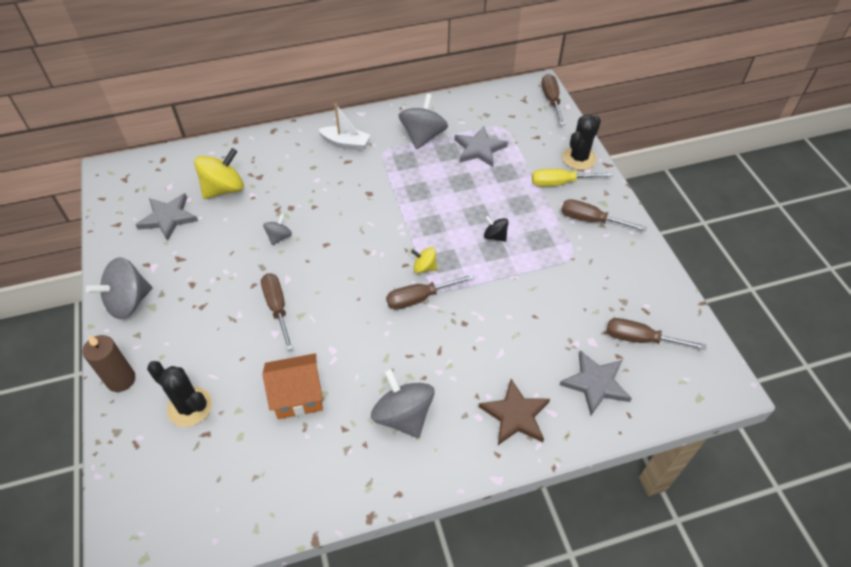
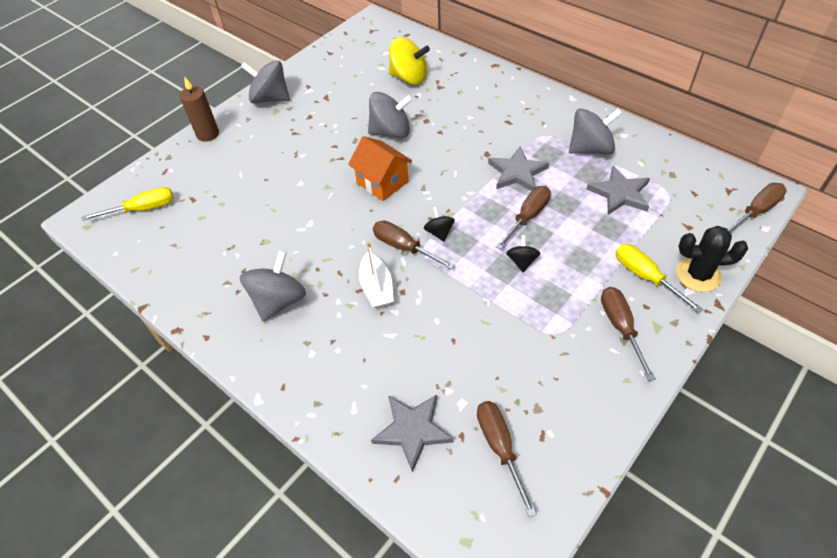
camera: 60 degrees right, 0 degrees up
grey star [136,193,198,241] -> grey star moved to [488,146,549,191]
black cactus [147,361,212,427] -> none
brown screwdriver [261,273,293,351] -> brown screwdriver moved to [496,186,551,250]
grey spinning top [263,214,292,245] -> grey spinning top [368,92,413,139], size x1.91
orange house [263,353,323,419] -> orange house moved to [348,136,412,201]
white boat [318,103,370,151] -> white boat moved to [359,242,394,308]
yellow spinning top [411,247,438,273] -> black spinning top [424,207,455,242]
brown star [479,379,550,445] -> none
none -> yellow screwdriver [82,187,174,221]

